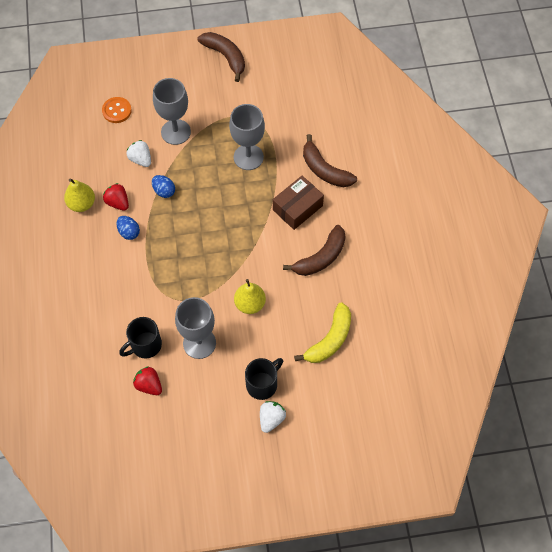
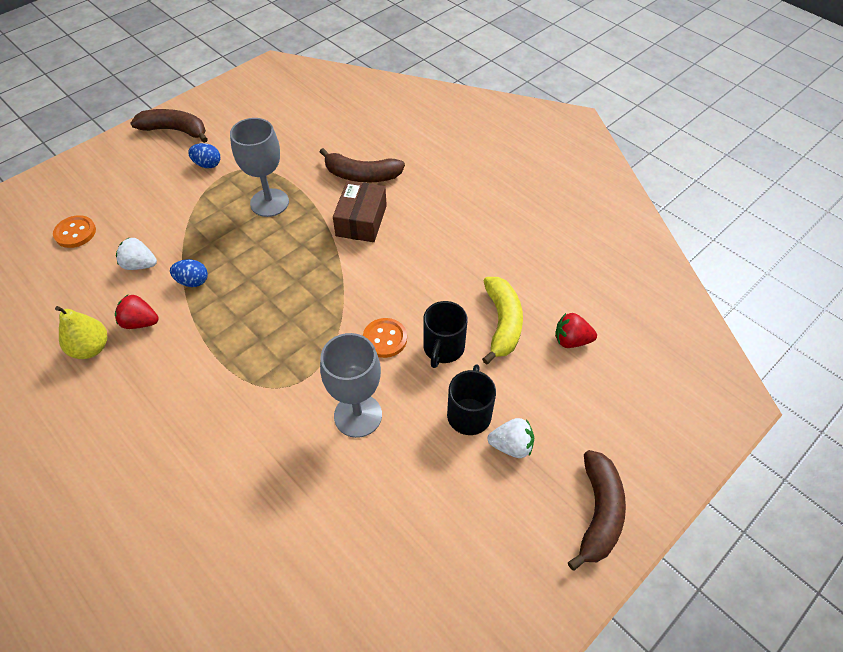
camera: 35 degrees left, 10 degrees down
blue egg [116,216,140,240] -> blue egg moved to [188,143,220,168]
black mug [119,317,162,359] -> black mug moved to [423,301,468,368]
red strawberry [133,366,162,395] -> red strawberry moved to [555,313,597,348]
grey goblet [153,78,191,145] -> none
yellow pear [234,279,266,314] -> orange button [363,318,407,358]
white strawberry [260,401,286,433] -> white strawberry turned 105 degrees clockwise [488,418,534,458]
brown banana [283,225,346,276] -> brown banana moved to [568,450,626,571]

